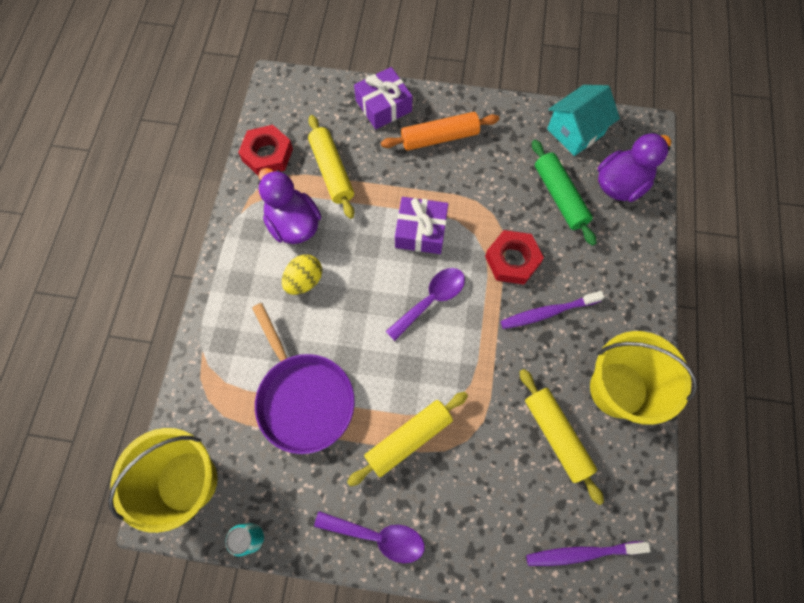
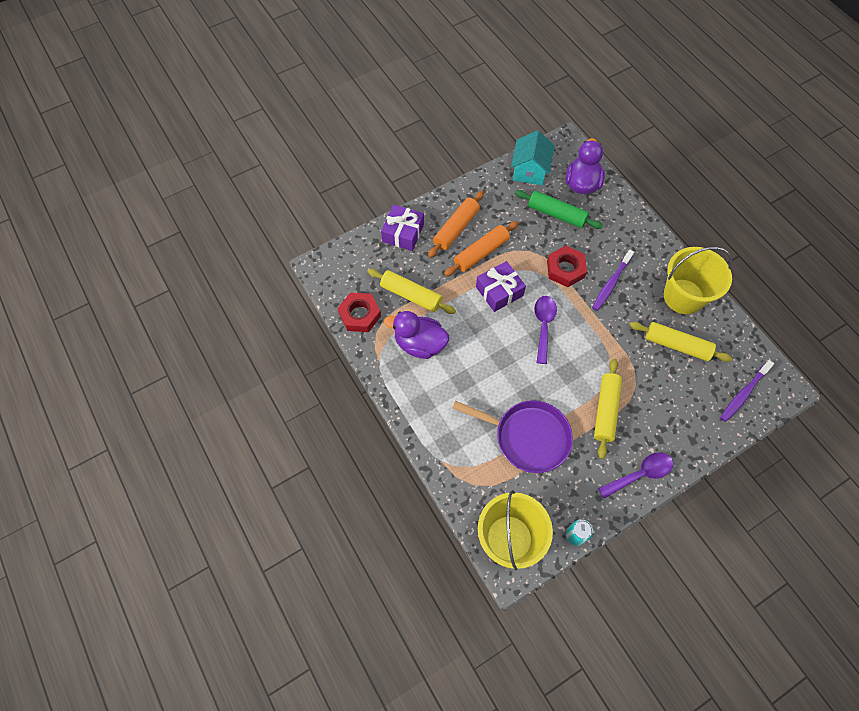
camera: 40 degrees left, 5 degrees down
yellow egg [282,254,322,295] -> none
none -> orange rolling pin [444,221,519,276]

